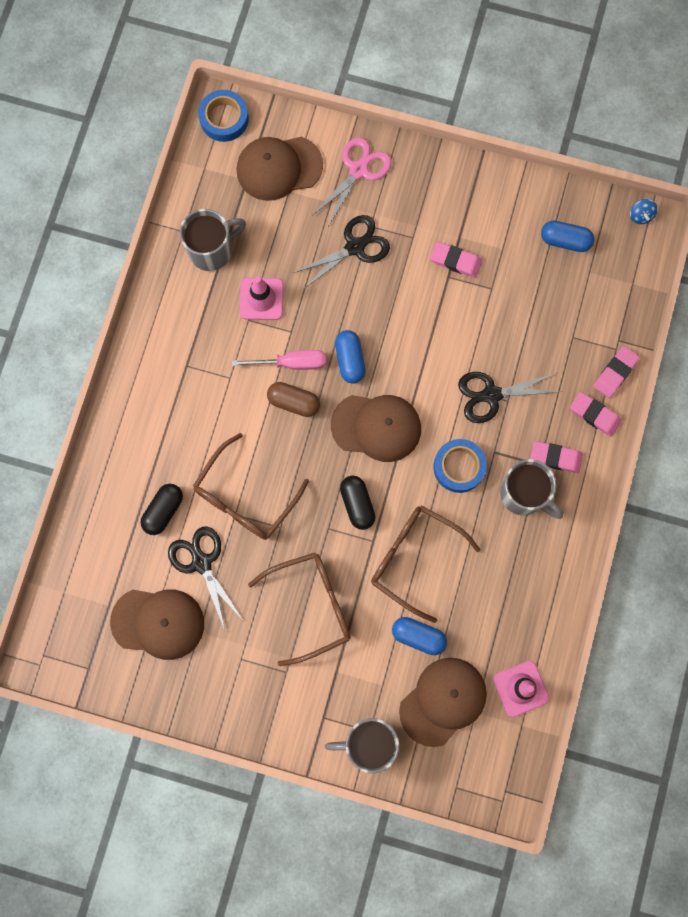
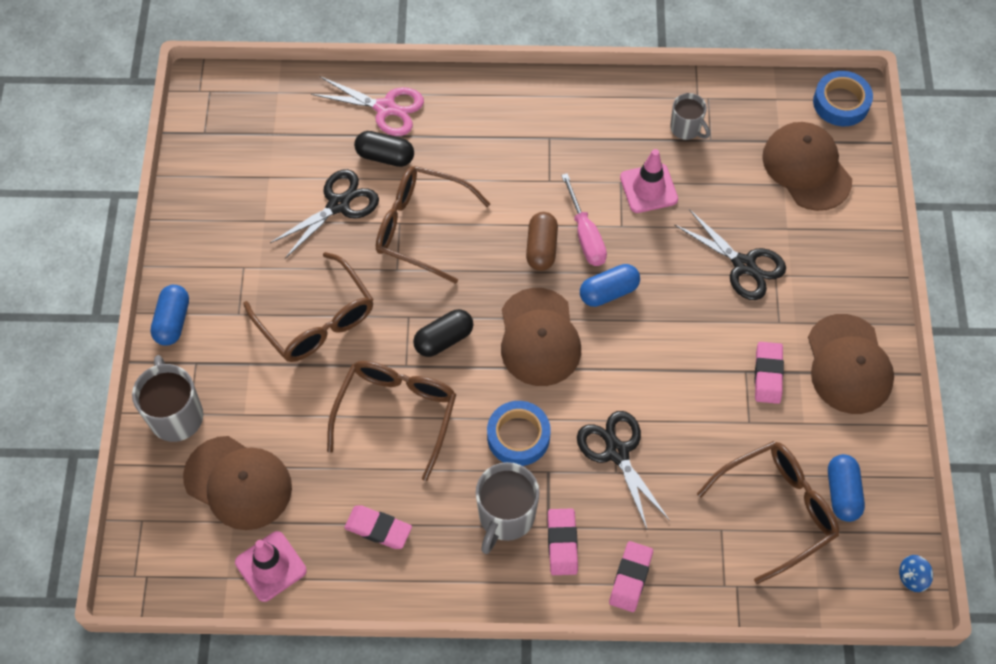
camera: 75 degrees right, 15 degrees down
brown cap [110,590,204,660] -> brown cap moved to [808,314,894,414]
grey mug [180,209,246,271] -> grey mug [670,93,710,140], size x0.62
pink scissors [312,137,392,226] -> pink scissors moved to [311,77,424,136]
blue capsule [392,617,447,655] -> blue capsule moved to [150,285,189,346]
pink eraser [593,346,640,398] -> pink eraser moved to [344,505,412,549]
none -> brown glasses [697,441,839,584]

